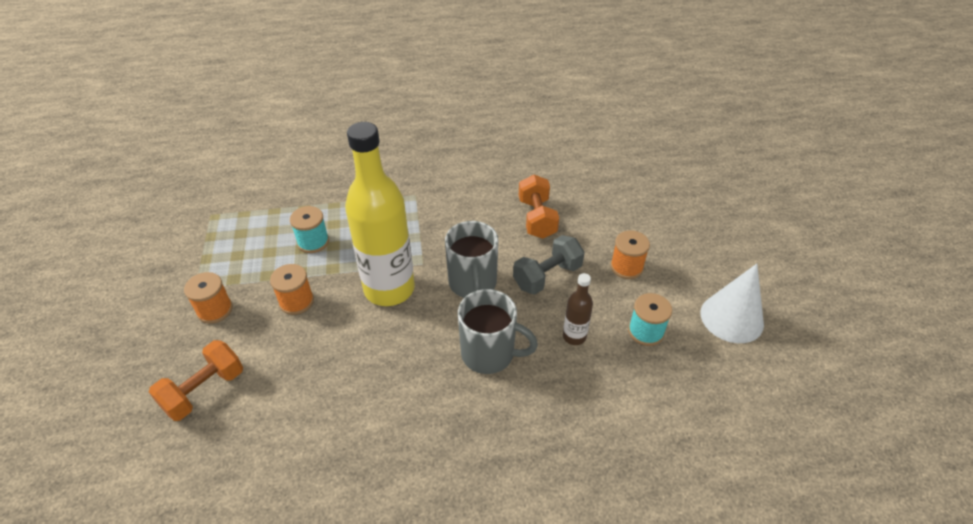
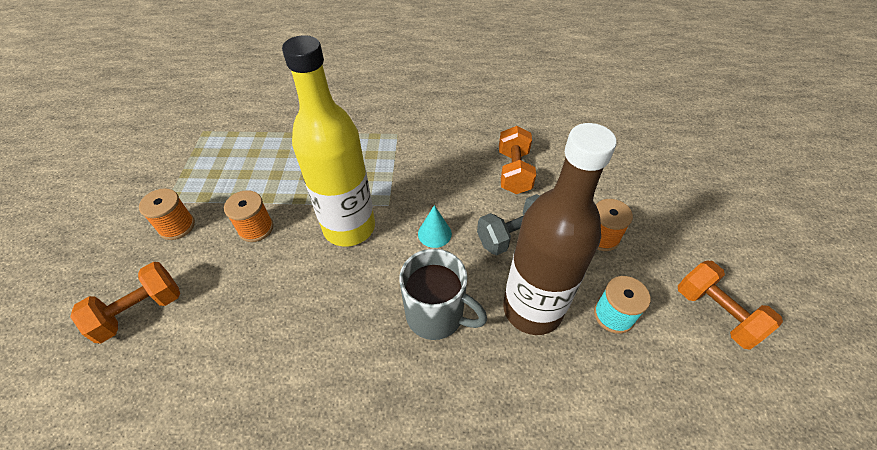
camera: 10 degrees right, 5 degrees up
turquoise spool [290,206,329,253] -> none
grey mug [445,221,498,298] -> turquoise cone [418,205,452,248]
brown bottle [563,273,593,345] -> brown bottle [503,123,617,335], size x2.28
white cone [701,264,764,343] -> orange dumbbell [678,261,783,350]

